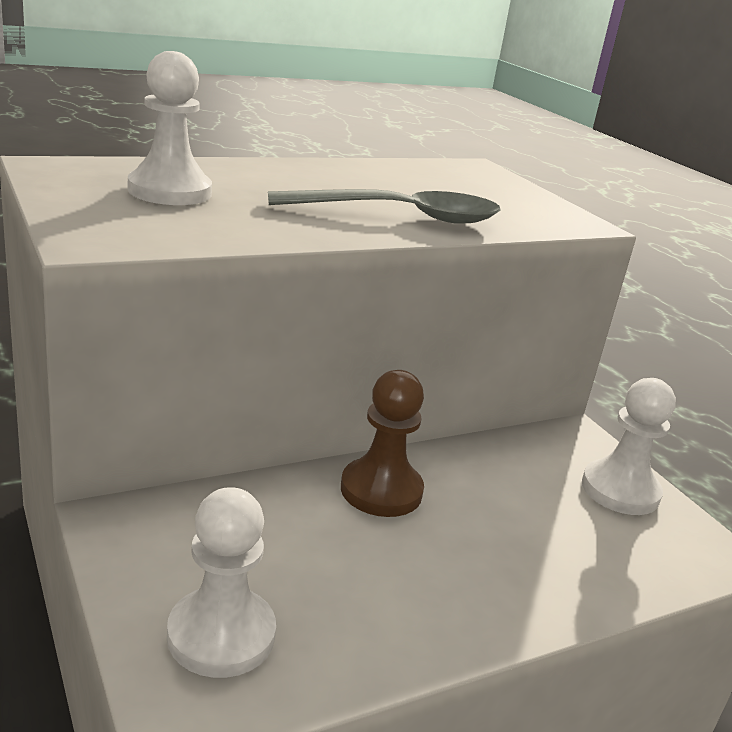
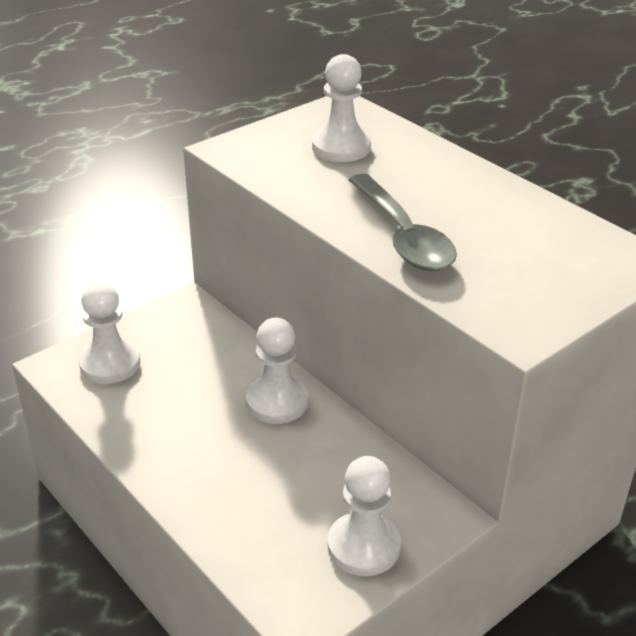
camera: 80 degrees right, 10 degrees up
brown pawn [341,370,424,517] -> white pawn [246,318,308,424]

